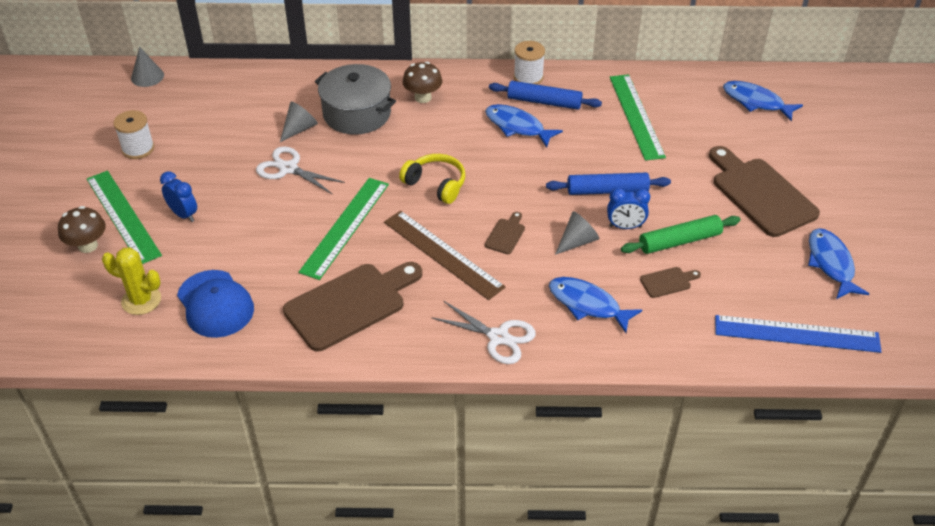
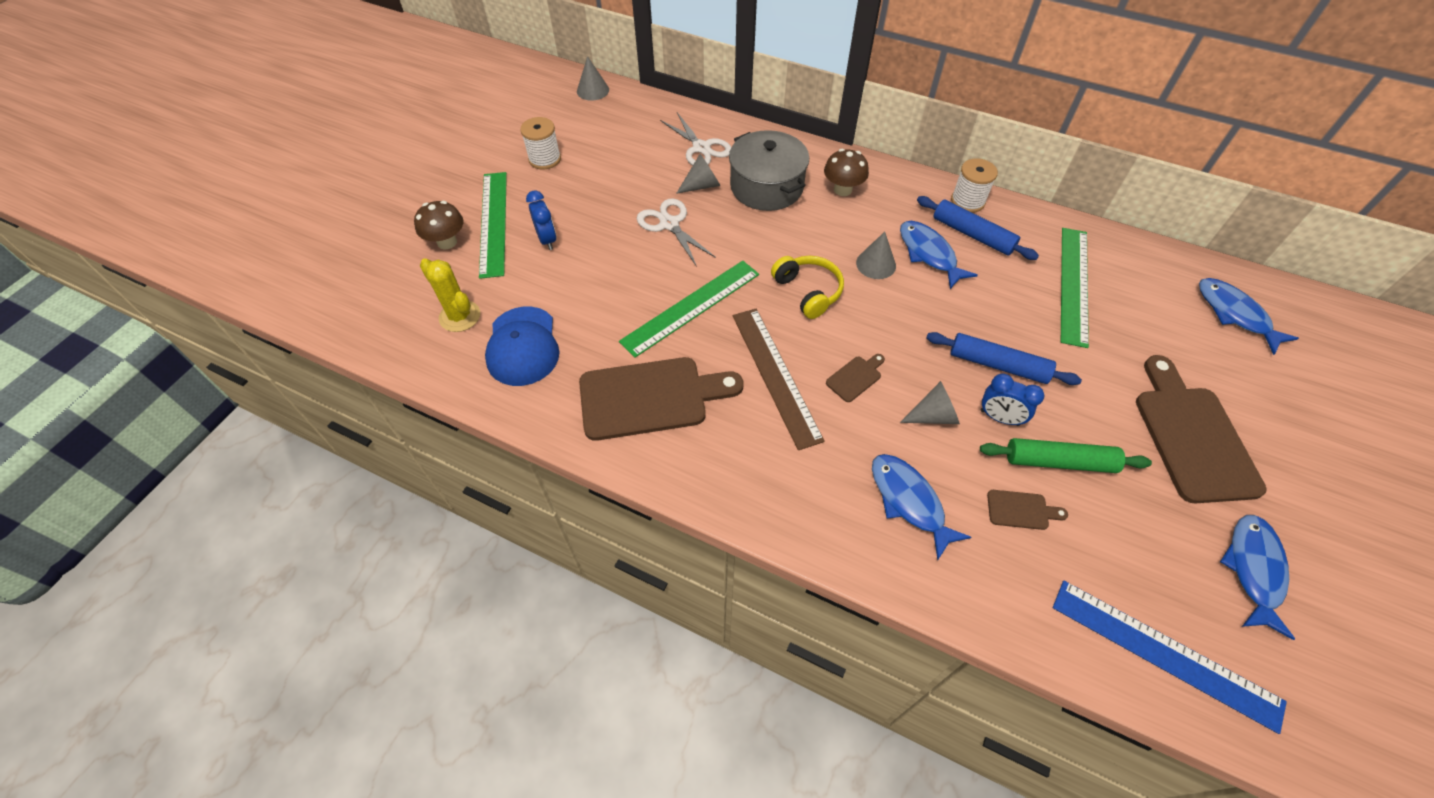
camera: 25 degrees right, 10 degrees up
white scissors [431,301,536,364] -> white scissors moved to [660,113,731,165]
none -> grey cone [856,232,896,279]

